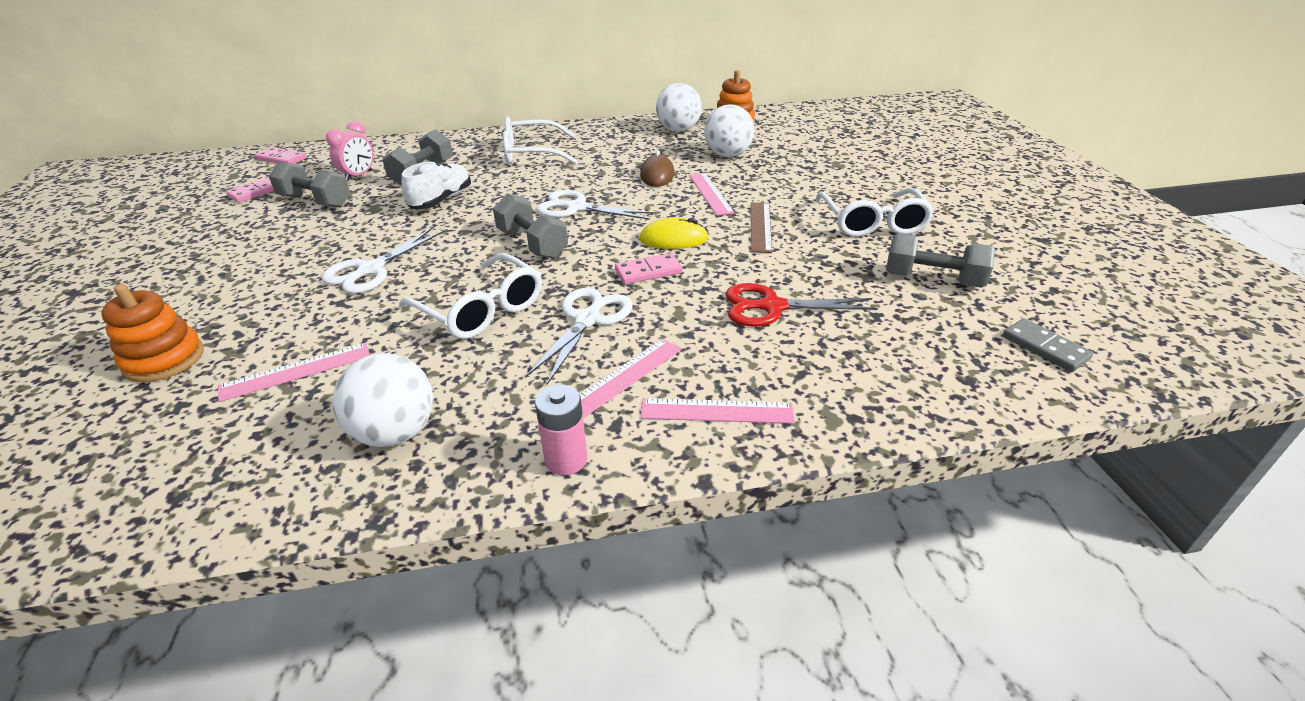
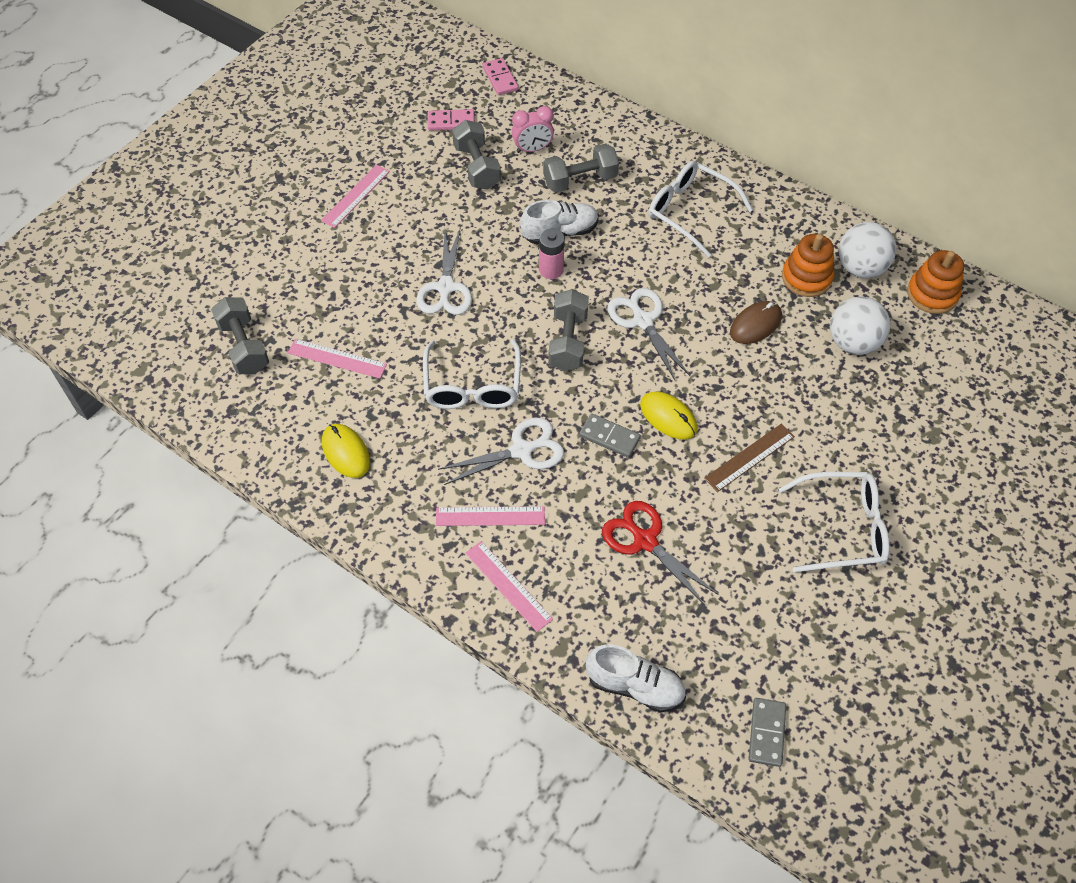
camera: 45 degrees right, 20 degrees up
orange stacking toy [101,284,204,382] -> orange stacking toy moved to [782,234,834,297]
white scissors [321,228,445,294] -> white scissors turned 75 degrees counterclockwise [417,227,472,315]
white ball [333,353,433,447] -> yellow mouse [322,424,370,478]
pink battery [535,385,587,475] -> pink battery moved to [539,228,565,279]
pink domino [615,253,682,284] -> grey domino [579,413,641,458]
pink ruler [689,173,735,216] -> pink ruler moved to [321,164,390,228]
white glasses [815,188,934,237] -> white glasses turned 135 degrees counterclockwise [779,472,890,572]
grey dumbbell [886,233,995,288] -> grey dumbbell moved to [211,297,269,374]
none -> white shoe [586,644,686,712]

